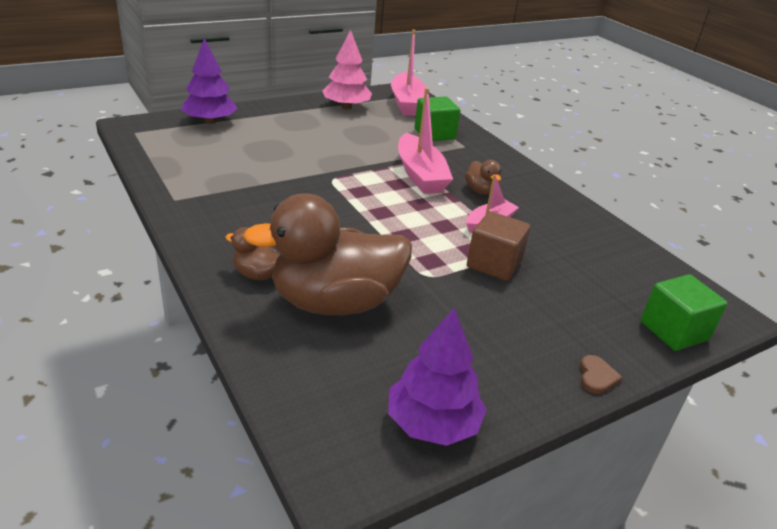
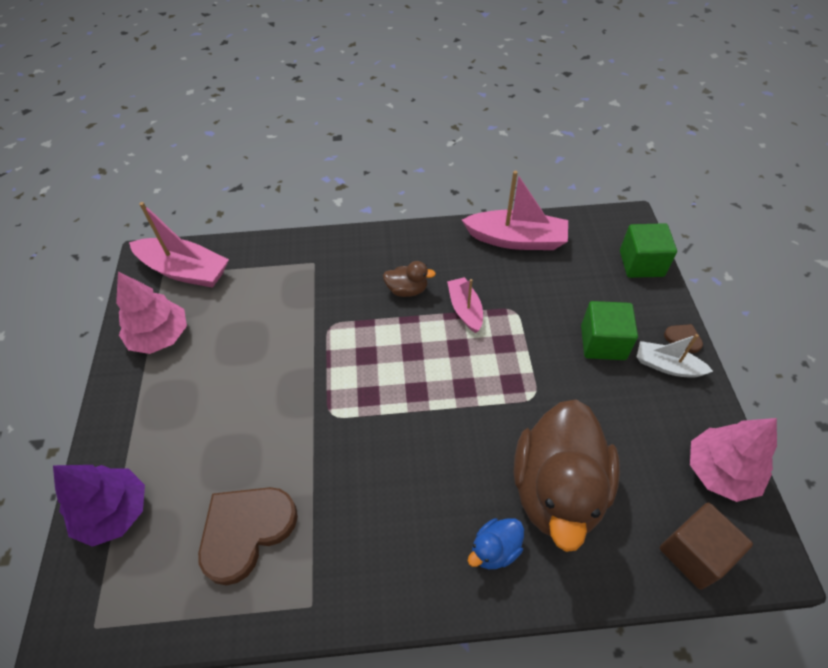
camera: 60 degrees left, 20 degrees up
brown duck [226,227,279,280] -> blue duck [468,518,524,569]
purple tree [388,307,487,446] -> pink tree [690,418,777,502]
pink boat [398,88,453,194] -> pink boat moved to [462,171,568,250]
green cube [414,96,461,141] -> green cube moved to [581,301,638,360]
brown cube [467,211,531,281] -> brown cube moved to [660,503,753,590]
none -> brown heart [198,487,298,585]
none -> white boat [637,334,713,378]

